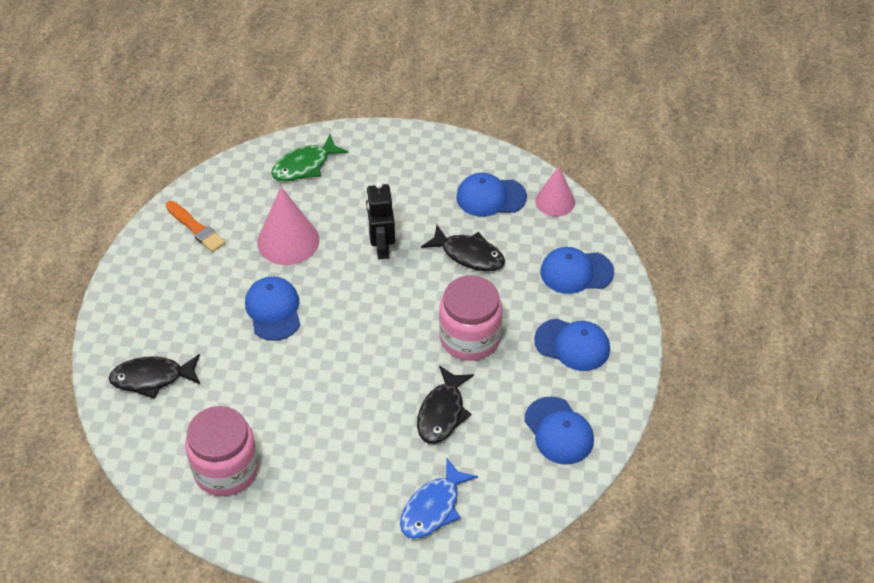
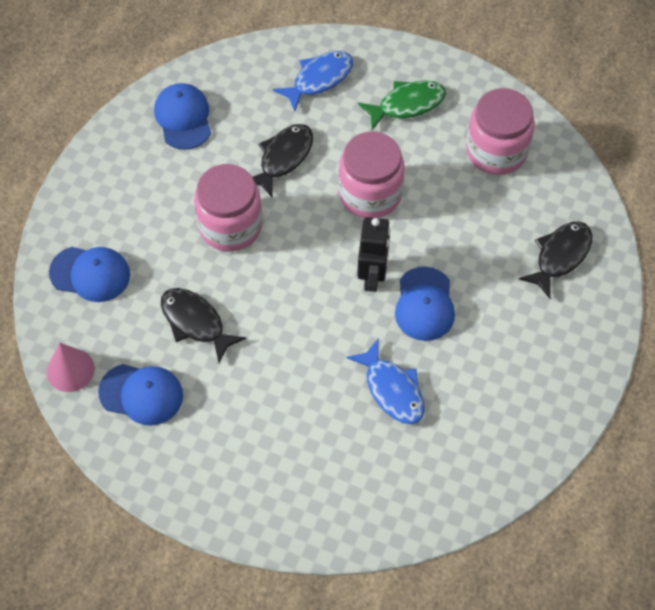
camera: 165 degrees left, 10 degrees up
black fish [109,354,201,399] -> black fish turned 60 degrees counterclockwise [519,221,592,299]
orange brush [166,201,225,252] -> none
pink cone [257,187,319,265] -> blue fish [346,339,425,424]
green fish [271,134,348,181] -> green fish moved to [358,80,446,130]
black robot [366,181,395,259] -> black robot moved to [357,217,390,292]
blue cap [534,318,610,371] -> none
none -> pink jar [339,132,405,218]

